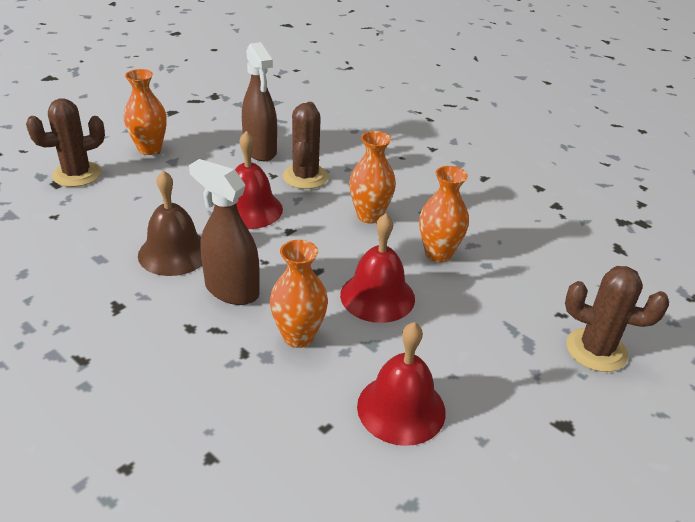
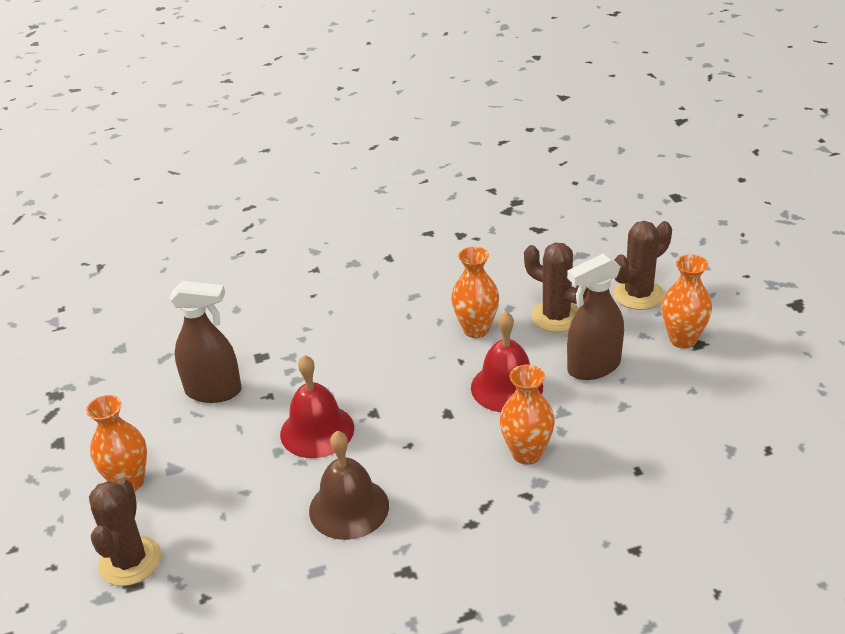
camera: 55 degrees left, 0 degrees up
brown spray bottle [189,159,260,305] -> brown spray bottle moved to [567,253,624,380]
brown cactus [283,102,328,189] -> brown cactus moved to [524,243,588,333]
orange vase [349,131,396,224] -> orange vase moved to [662,254,712,348]
red bell [357,322,446,446] -> none

